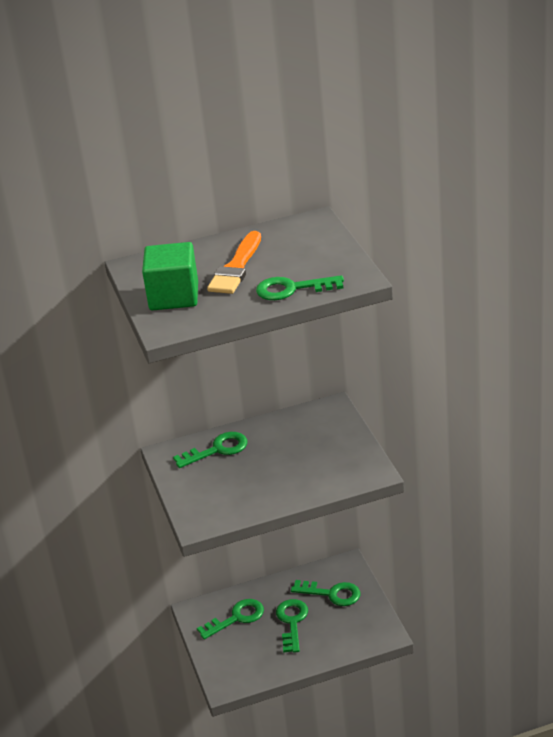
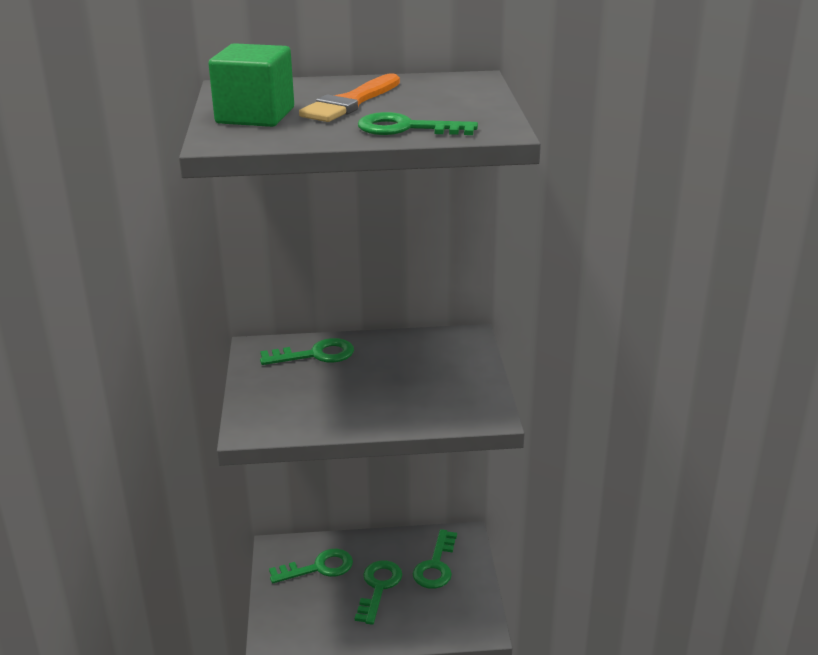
camera: 10 degrees right, 5 degrees down
green key [291,580,360,606] -> green key turned 75 degrees clockwise [413,529,457,589]

